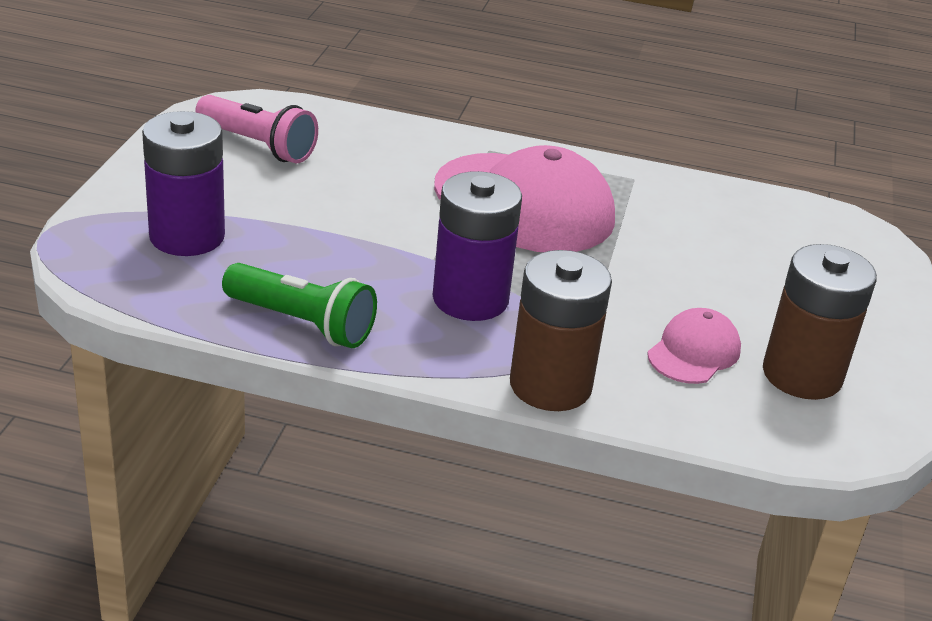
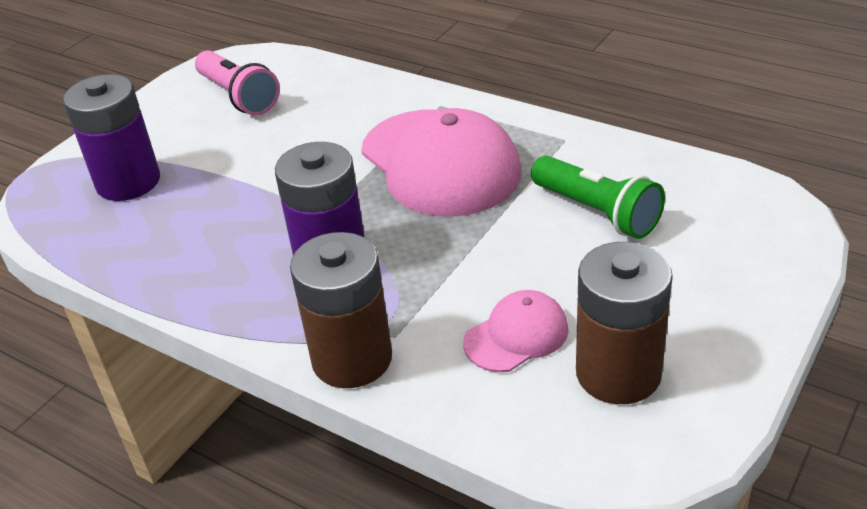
camera: 25 degrees right, 5 degrees up
green flashlight [222,263,377,348] -> green flashlight moved to [531,156,665,239]

